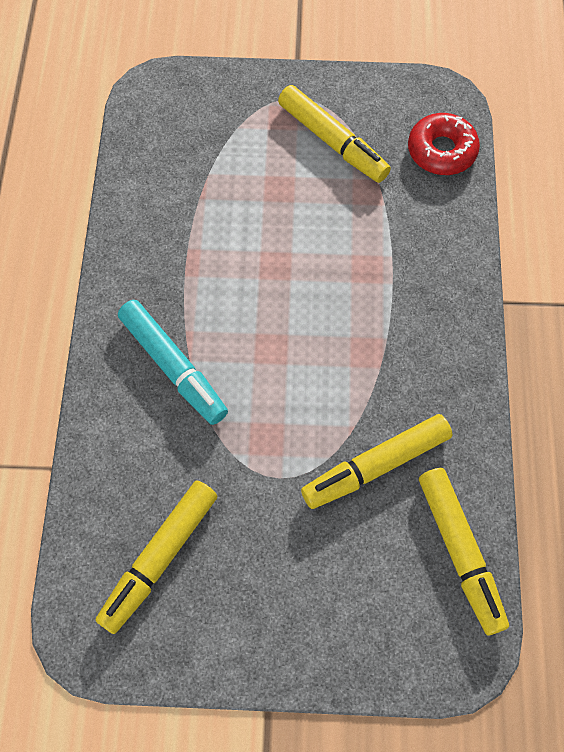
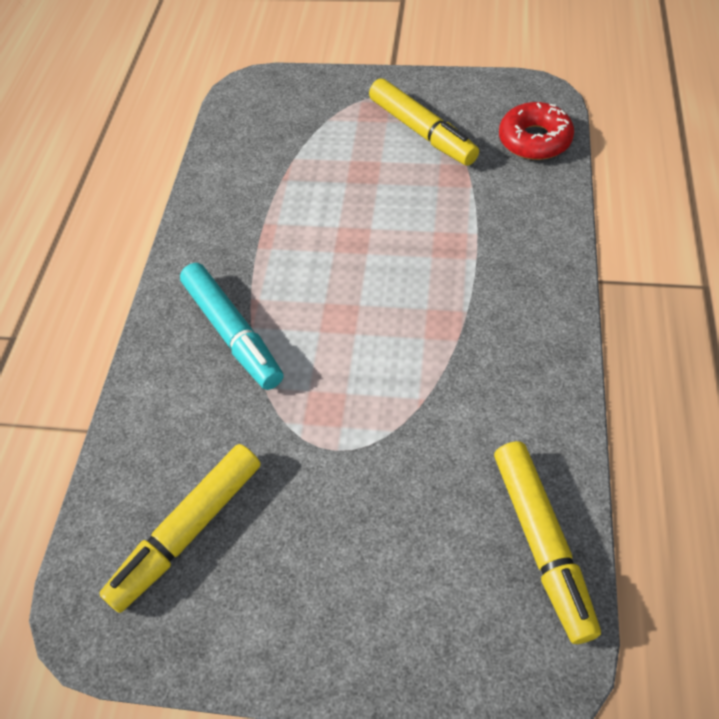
camera: 10 degrees right, 10 degrees down
yellow marker [301,414,452,509] -> none

